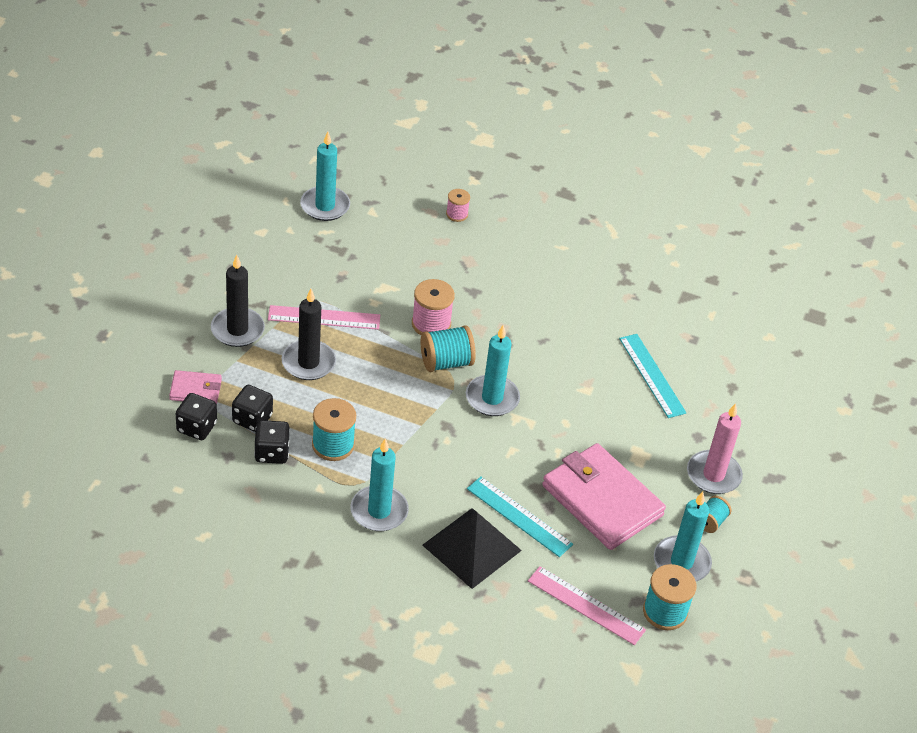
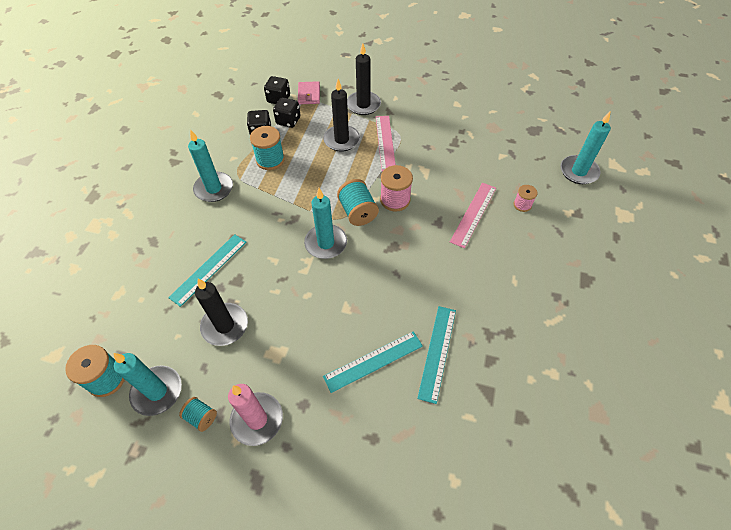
camera: 90 degrees right, 10 degrees up
turquoise candle [300,132,350,221] -> turquoise candle moved to [560,112,611,184]
black pyramid [422,508,522,589] -> none
pink ruler [528,566,646,645] -> pink ruler moved to [450,183,496,248]
pink wallet [542,443,666,550] -> black candle [195,278,248,346]
none -> turquoise ruler [417,306,456,404]

